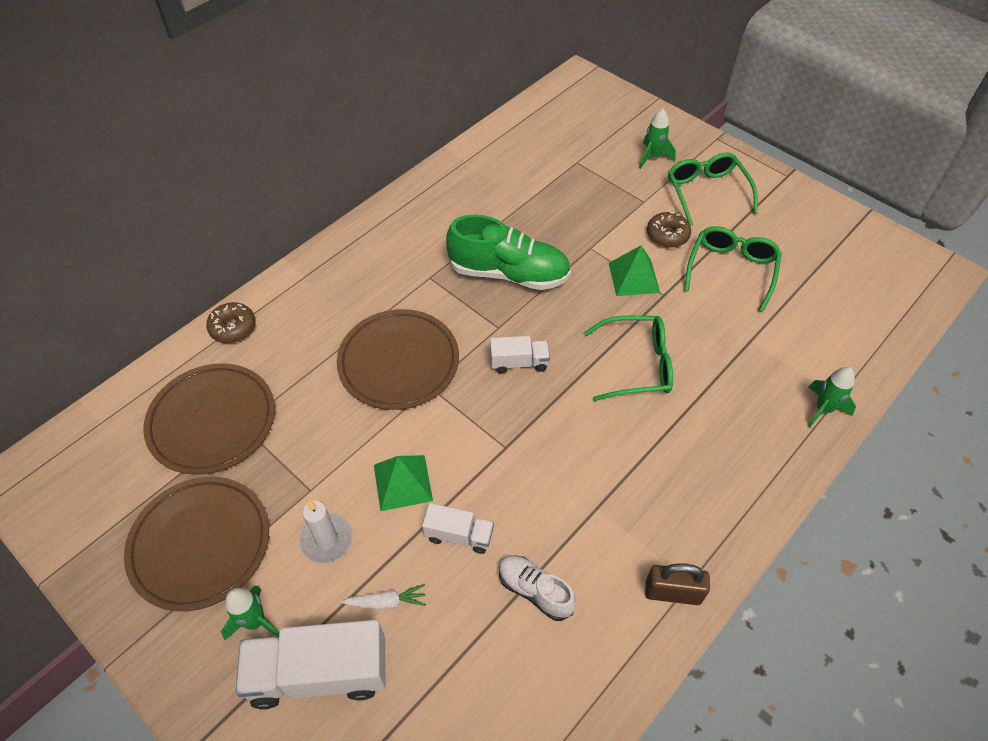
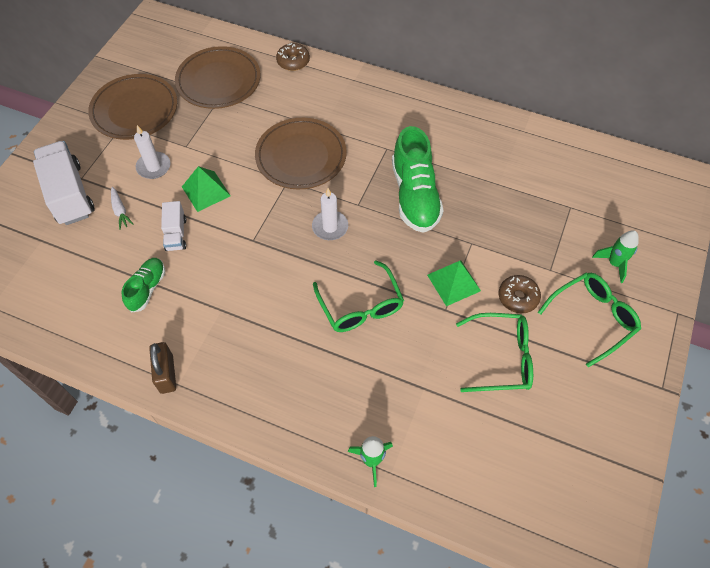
camera: 70 degrees right, 5 degrees up
green rocket [221,586,279,640] -> none
white truck [490,336,550,374] -> white candle [312,188,348,240]
white shoe [499,555,576,621] -> green shoe [122,258,165,313]

